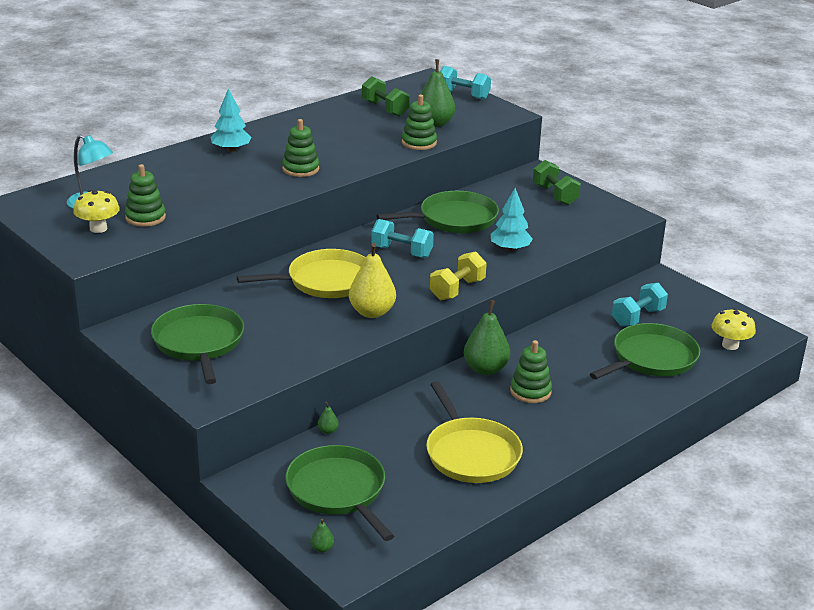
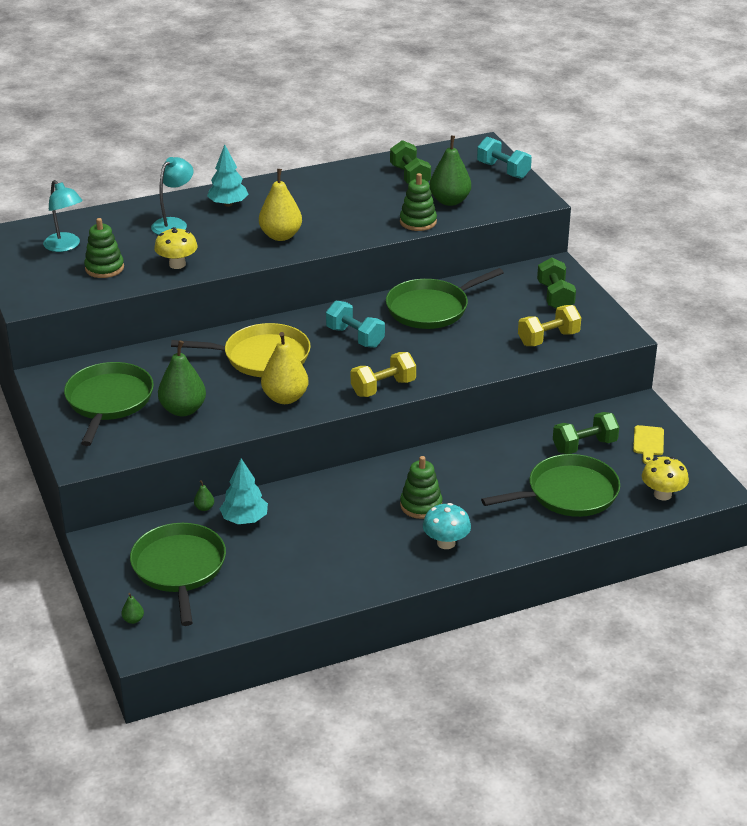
camera: 20 degrees right, 5 degrees up
yellow mushroom [73,190,120,233] -> yellow mushroom moved to [154,227,198,269]
green stacking toy [282,119,319,177] -> yellow pear [259,169,302,241]
green pan [376,191,499,233] -> green pan turned 150 degrees clockwise [386,268,504,329]
yellow pan [426,381,523,483] -> none
green pear [464,300,510,375] -> green pear moved to [158,341,206,416]
turquoise tree [491,188,533,251] -> turquoise tree moved to [219,459,268,524]
turquoise dumbbell [612,283,668,327] -> green dumbbell [553,412,619,454]
none -> turquoise lamp [151,157,193,235]
none -> turquoise mushroom [423,503,471,549]
none -> yellow dumbbell [518,305,581,346]
none -> yellow cutting board [633,425,664,464]

